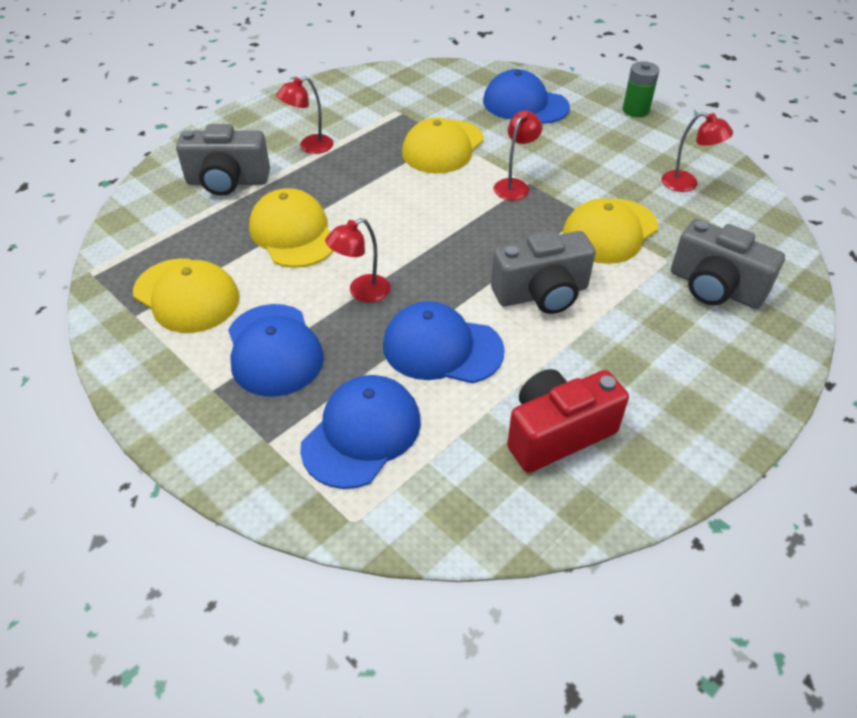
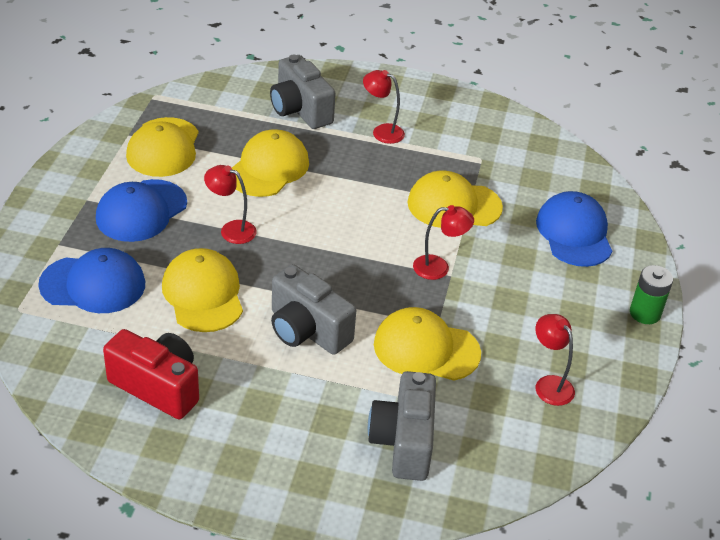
camera: 55 degrees right, 5 degrees down
blue cap [383,301,505,383] -> yellow cap [162,248,243,332]
red lamp [662,112,733,192] -> red lamp turned 150 degrees clockwise [535,314,575,406]

